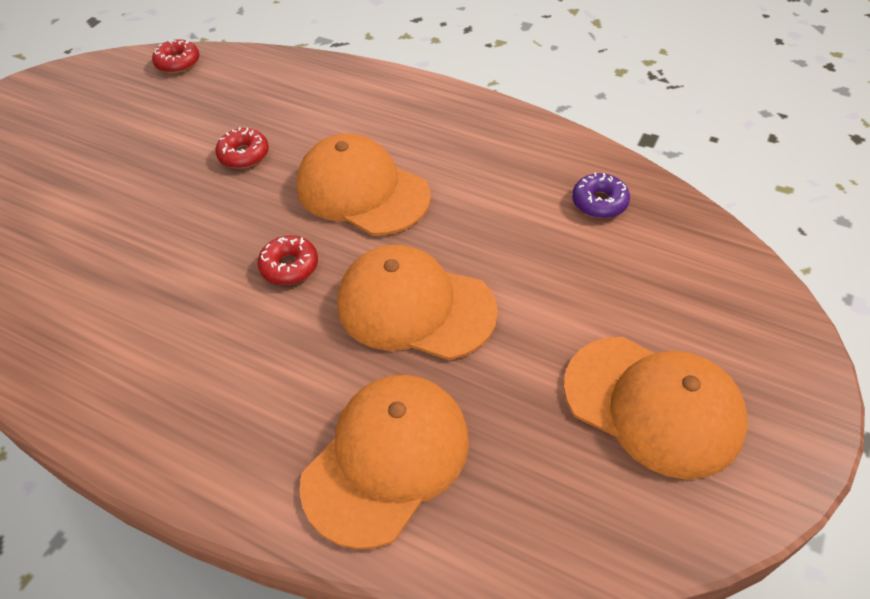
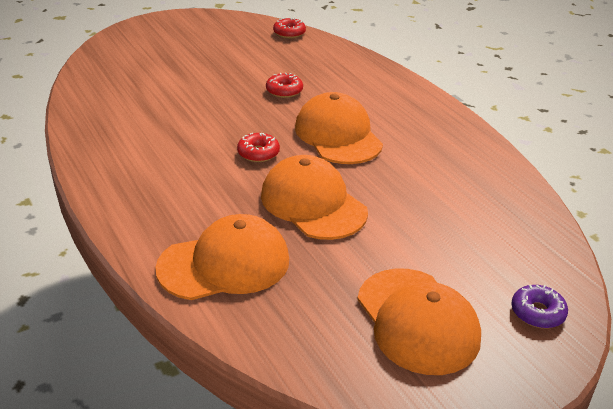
camera: 30 degrees right, 15 degrees down
purple donut [572,173,630,218] -> purple donut moved to [511,285,568,328]

